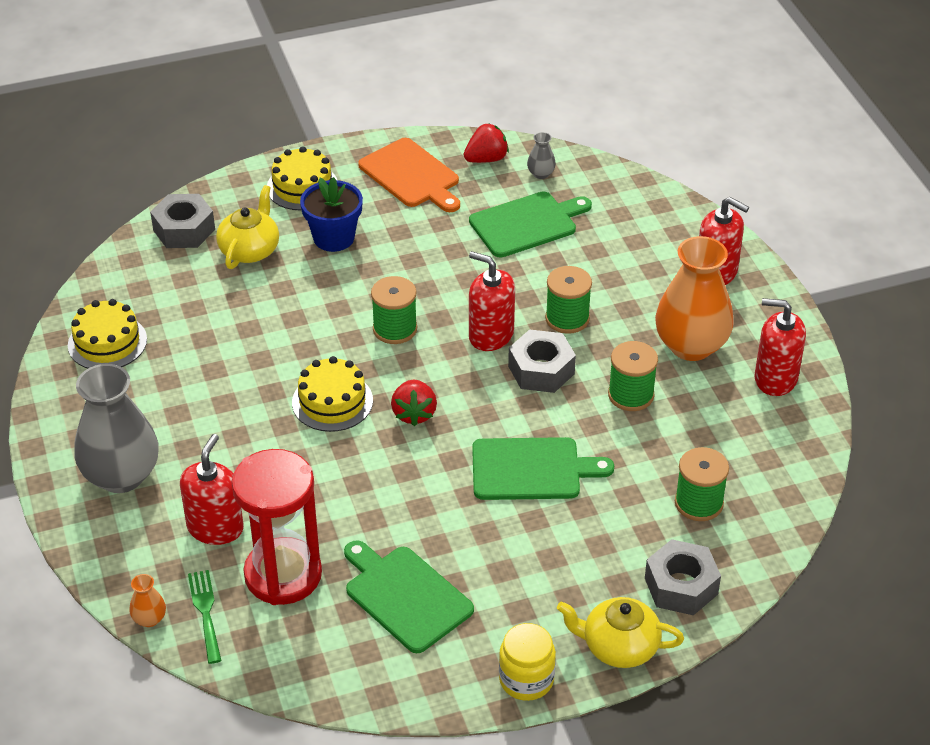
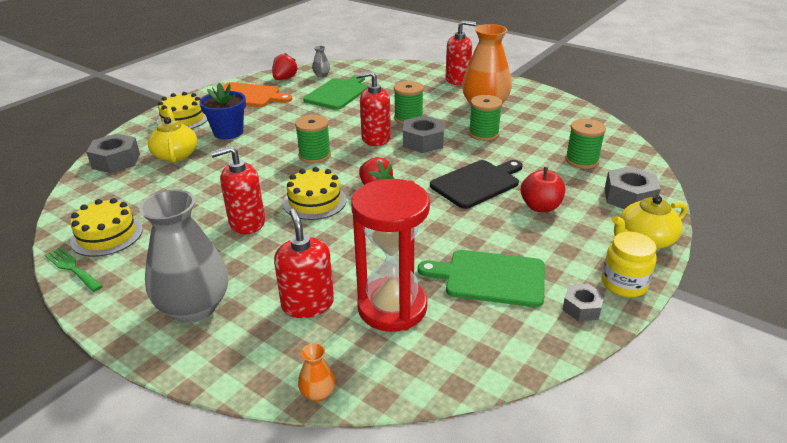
camera: 35 degrees left, 10 degrees down
green fork [188,570,222,664] -> green fork moved to [45,247,103,292]
green cutting board [472,437,614,500] -> black cutting board [430,160,523,209]
red soap dispenser [754,298,806,396] -> red soap dispenser moved to [211,146,265,234]
none -> red apple [521,167,565,212]
none -> grey nut [562,284,605,321]

